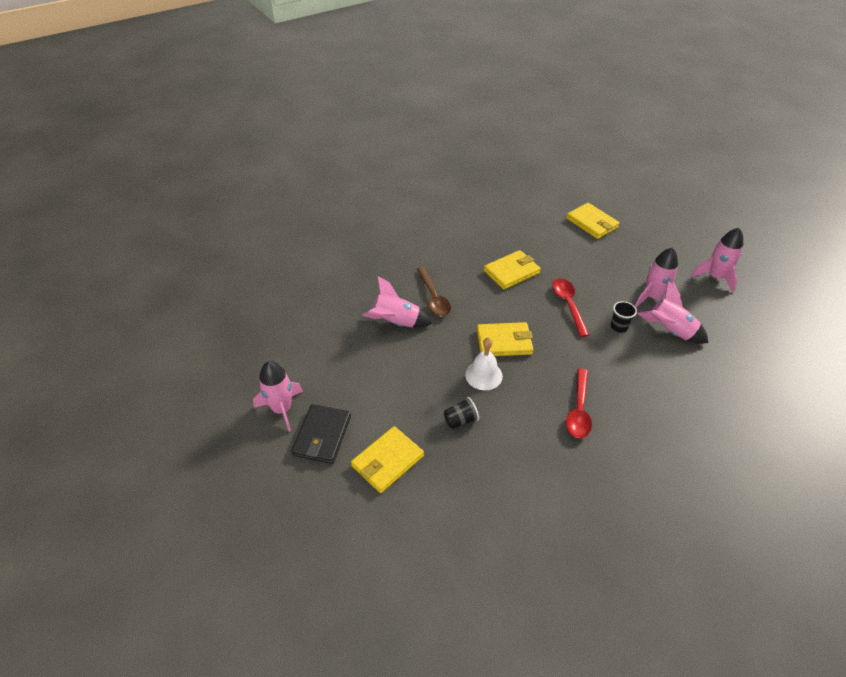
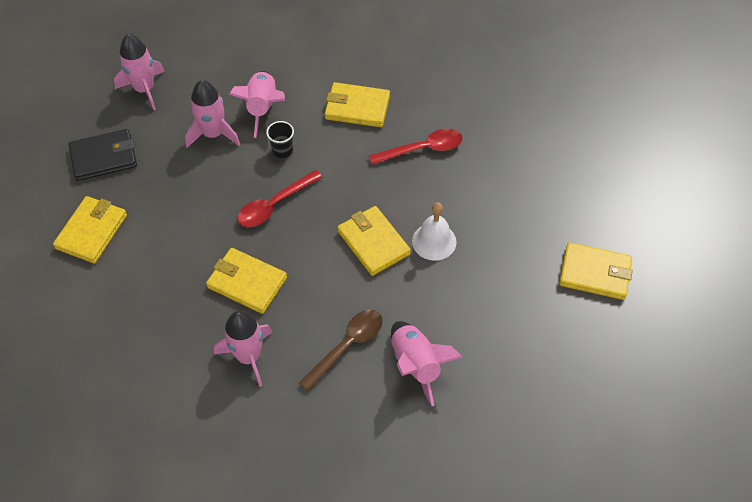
camera: 120 degrees left, 10 degrees up
pink rocket [253,361,303,432] -> pink rocket moved to [214,310,272,387]
black wallet [291,404,351,464] -> black wallet moved to [69,129,137,181]
black cup [444,397,479,429] -> none
none -> yellow wallet [325,82,390,127]

